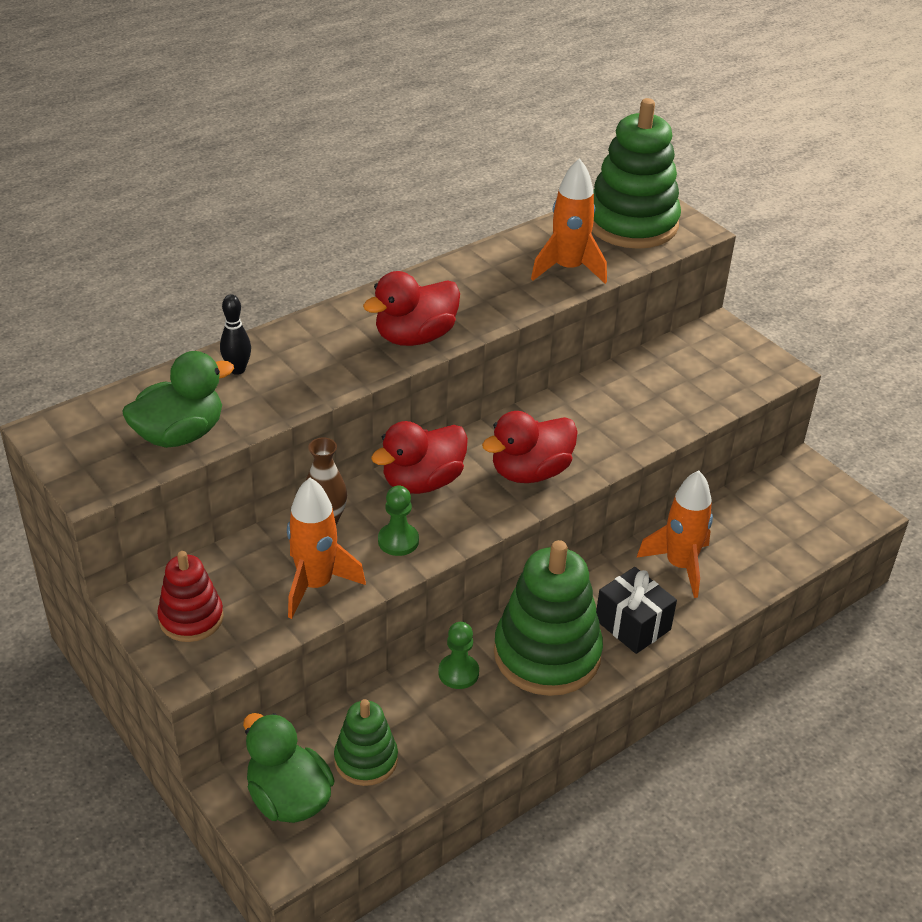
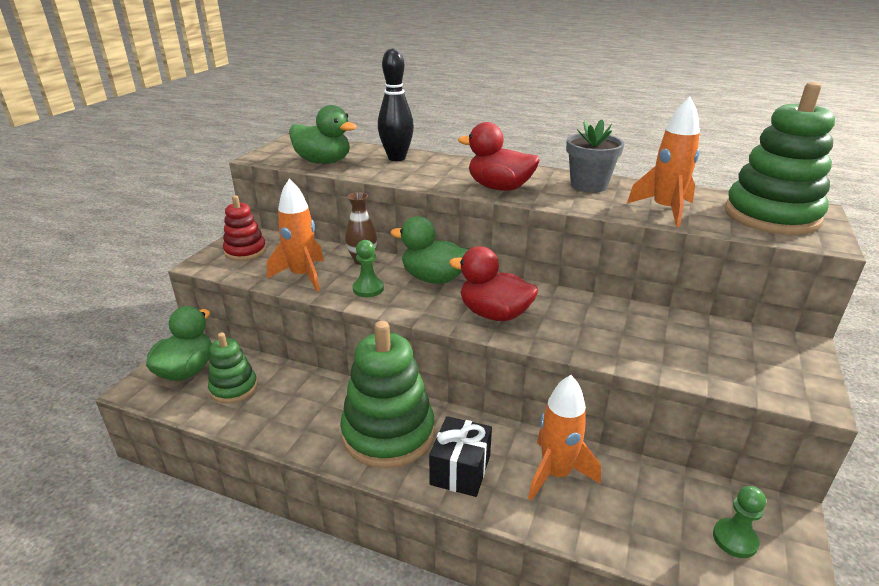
camera: 60 degrees right, 10 degrees down
black bowling pin [220,294,251,375] -> black bowling pin [378,48,414,161], size x1.73
red duck [371,421,468,494] -> green duck [390,216,469,284]
green pawn [438,622,479,689] -> green pawn moved to [713,486,766,558]
none -> grey flower pot [566,119,624,193]

